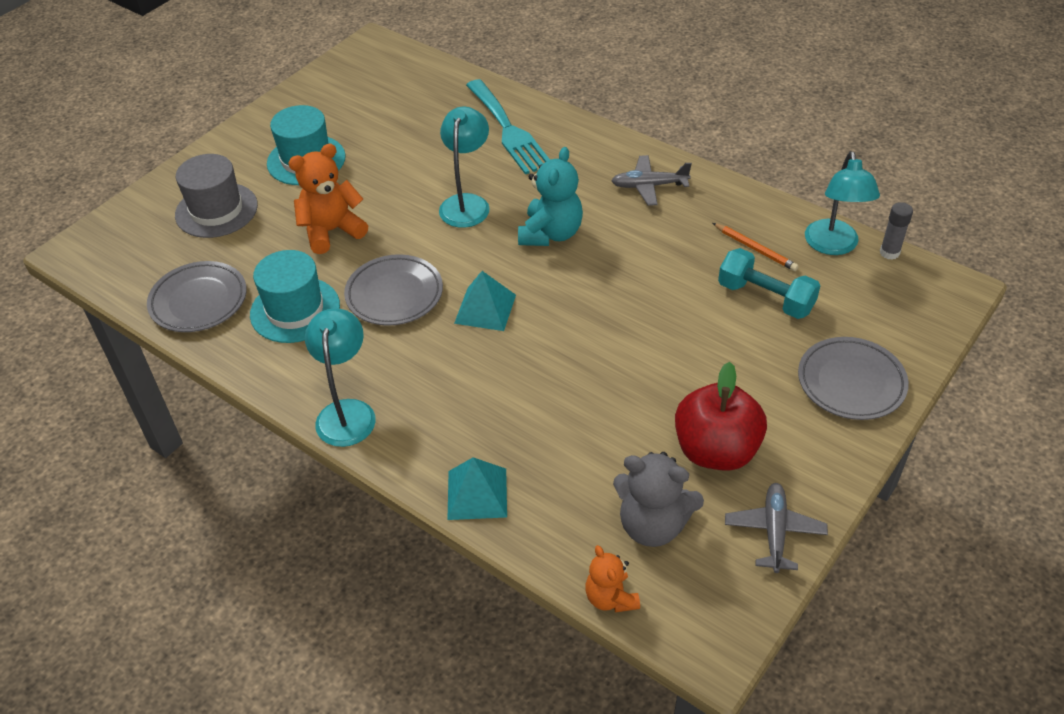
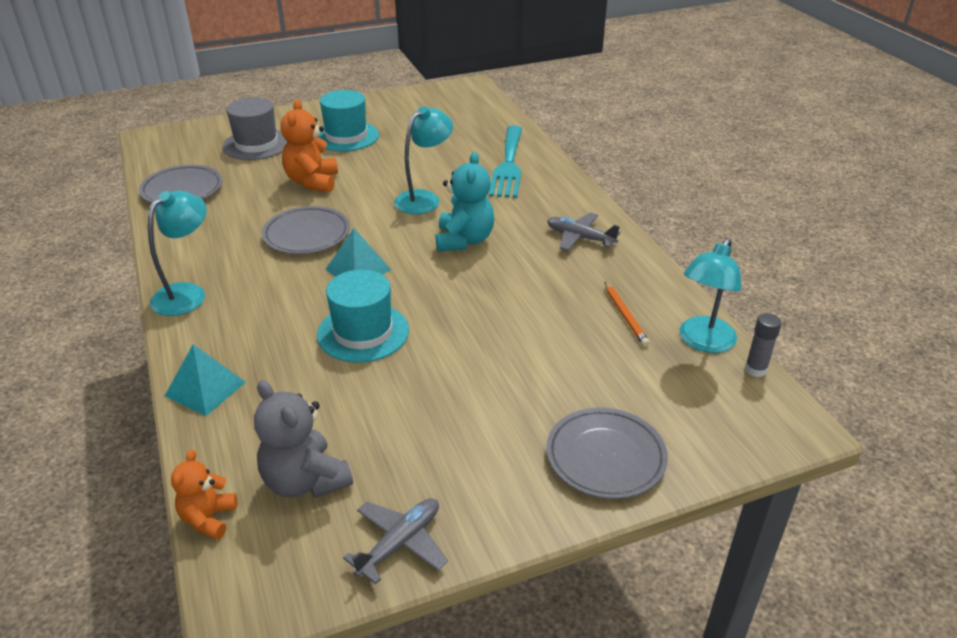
camera: 30 degrees right, 10 degrees down
turquoise hat [250,250,340,343] -> turquoise hat moved to [317,270,409,363]
orange teddy bear [289,144,368,254] -> orange teddy bear turned 90 degrees counterclockwise [280,99,338,192]
turquoise teddy bear [518,147,583,246] -> turquoise teddy bear turned 45 degrees counterclockwise [436,152,494,252]
red apple [675,362,767,471] -> none
turquoise dumbbell [718,248,821,319] -> none

